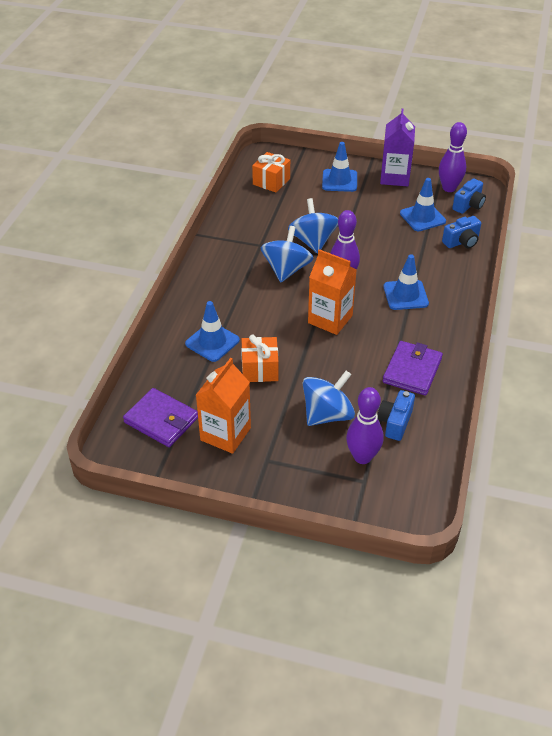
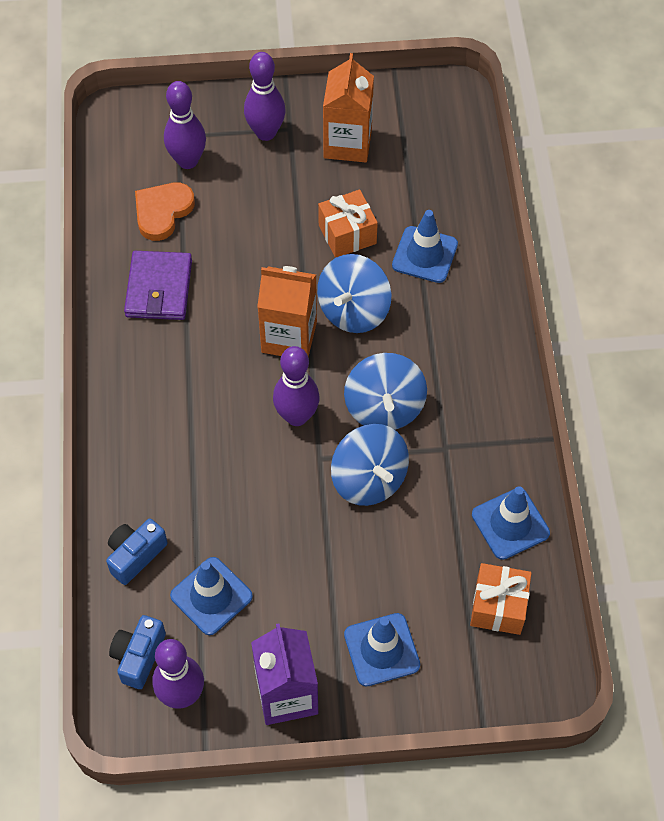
camera: 160 degrees right, 15 degrees up
purple wallet [123,388,198,447] -> none
blue spinning top [303,371,355,426] -> blue spinning top moved to [317,254,391,333]
blue camera [378,390,415,441] -> orange heart [135,183,195,241]
blue traffic cone [383,255,429,310] -> blue traffic cone moved to [472,486,550,560]
none -> purple bowling pin [244,52,286,141]

